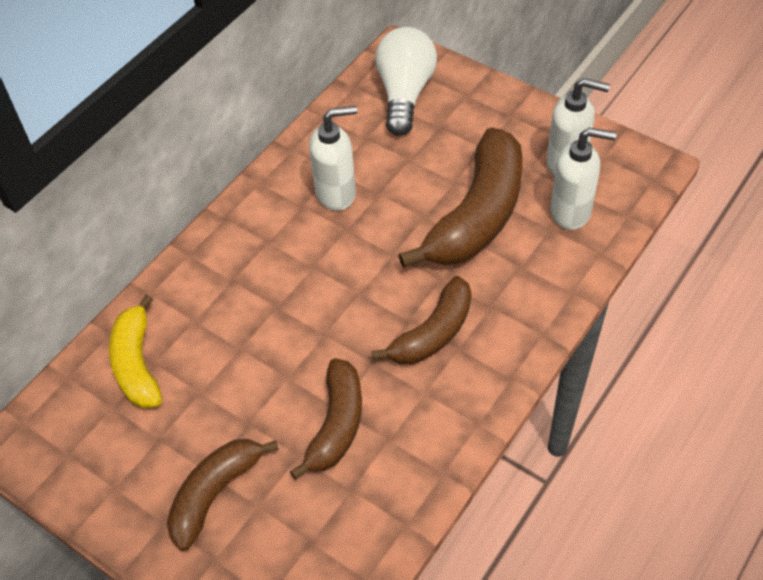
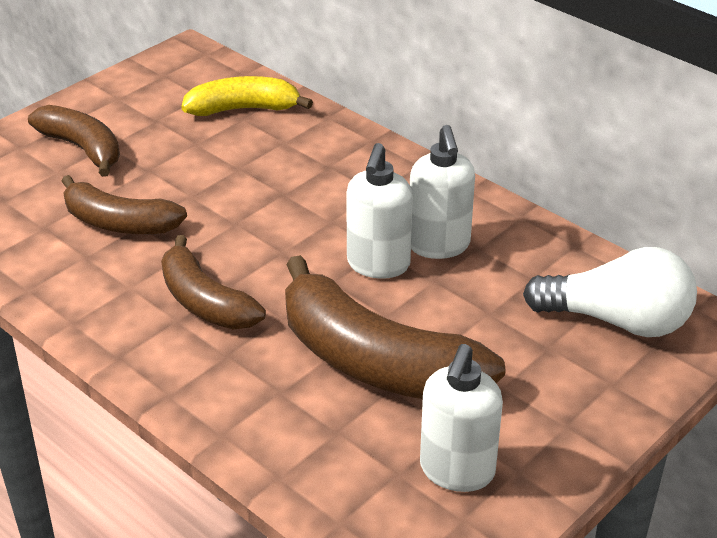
camera: 95 degrees right, 15 degrees down
white soap dispenser [550,128,617,230] -> white soap dispenser moved to [346,143,413,279]

